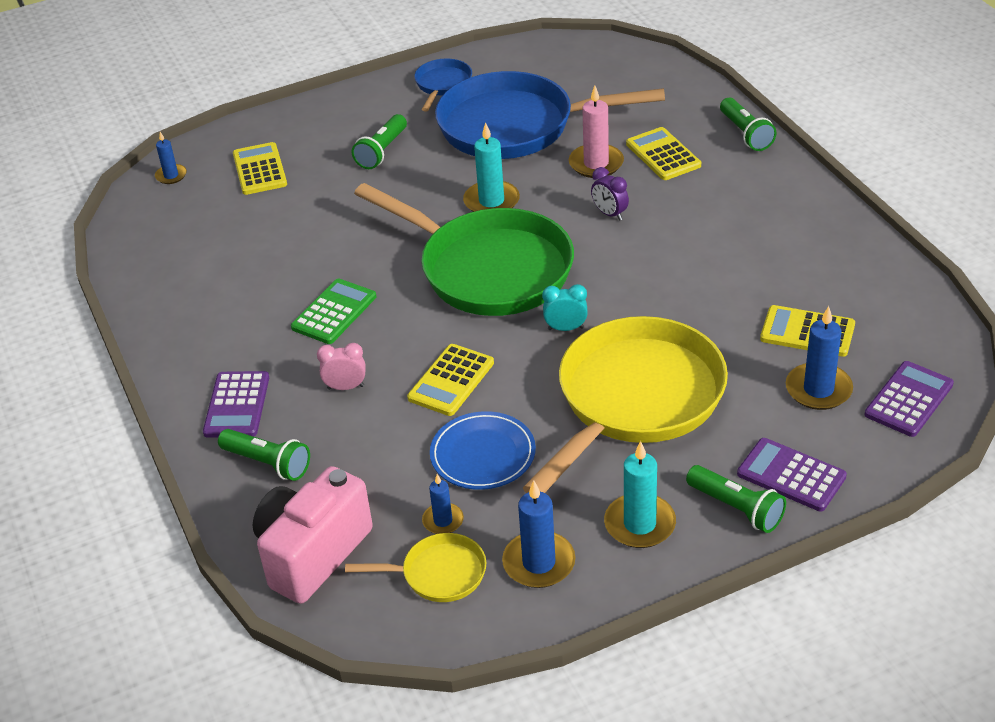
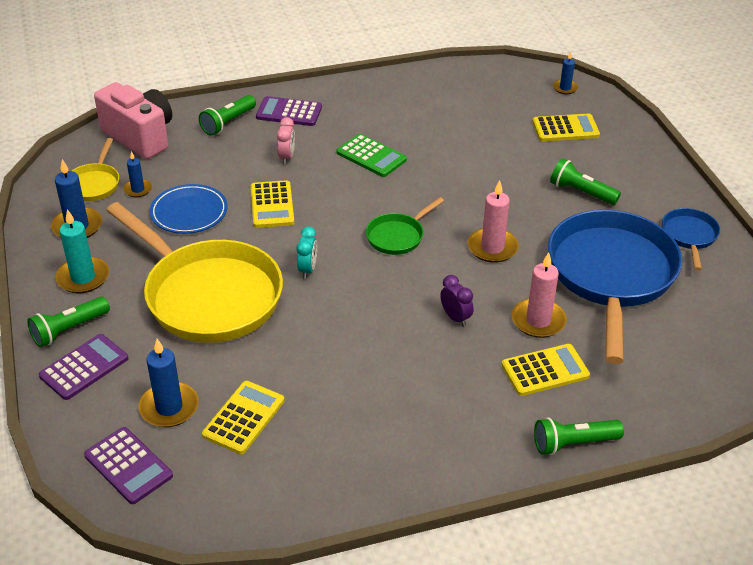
camera: 95 degrees right, 0 degrees up
green pan [354,183,574,316] -> green pan [366,197,444,255], size x0.45
yellow calculator [407,344,494,416] -> yellow calculator turned 135 degrees counterclockwise [251,180,294,228]
blue pan [414,59,472,112] -> blue pan turned 105 degrees counterclockwise [662,208,720,271]
turquoise candle [463,122,520,212] -> pink candle [467,180,519,263]
purple clock [591,167,629,221] -> purple clock turned 90 degrees clockwise [440,275,473,327]

